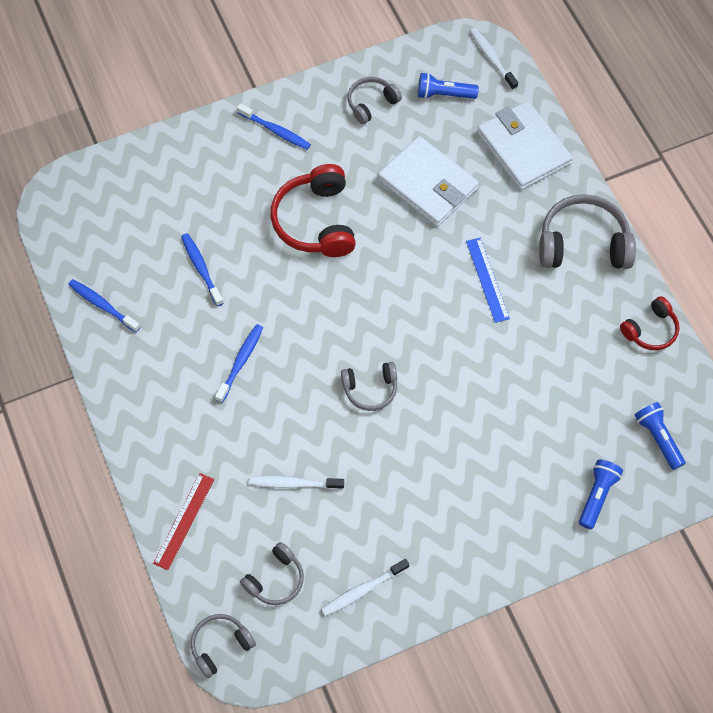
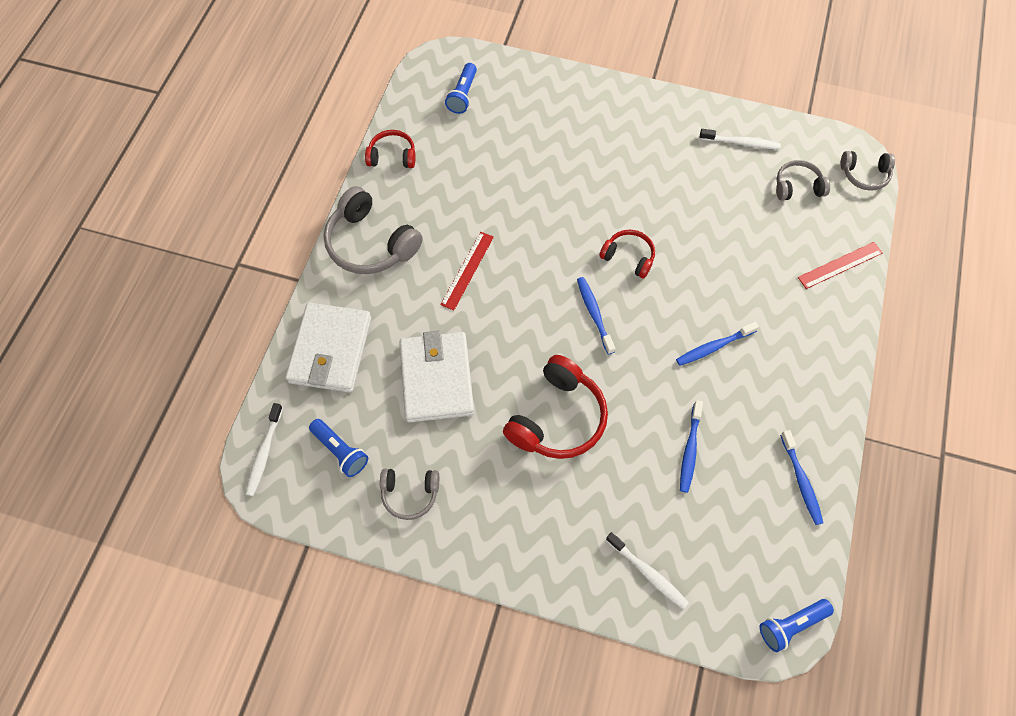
camera: 140 degrees left, 0 degrees up
blue toothbrush [237,103,311,150] -> blue toothbrush moved to [577,277,615,354]
white toothbrush [249,476,344,490] -> white toothbrush moved to [606,532,689,609]
grey headphones [341,362,397,411] -> red headphones [599,230,655,278]
blue ruler [466,238,510,323] -> red ruler [440,232,494,310]
blue flashlight [579,460,623,529] -> blue flashlight moved to [760,599,834,652]

